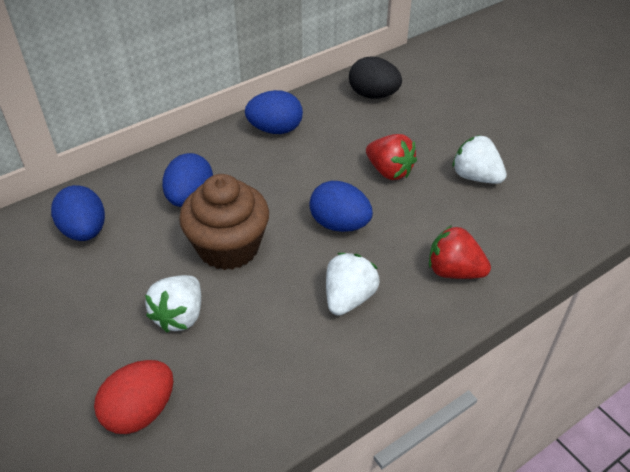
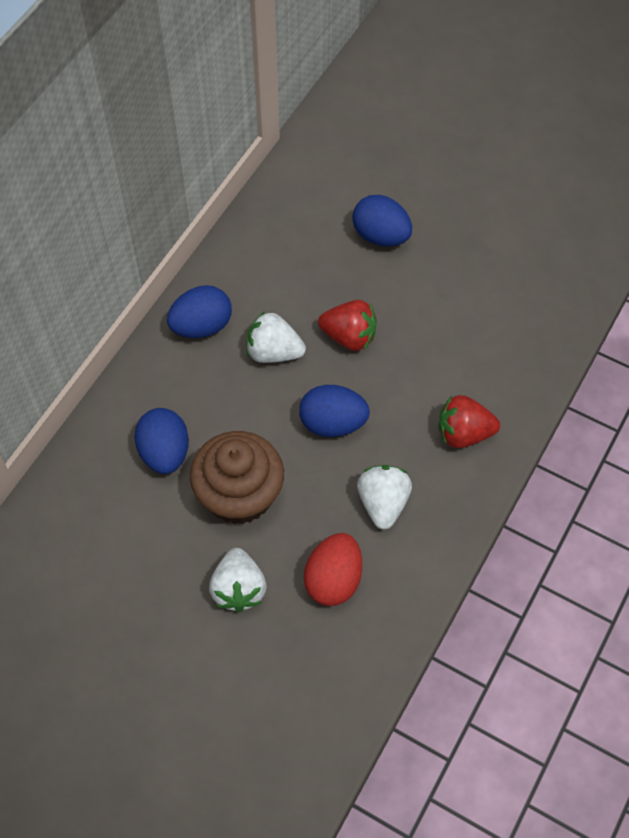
camera: 25 degrees left, 15 degrees up
blue egg [51,185,105,241] -> blue egg moved to [352,195,412,247]
red egg [94,360,173,434] -> red egg moved to [304,533,362,606]
black egg [349,56,402,99] -> none
white strawberry [452,135,507,184] -> white strawberry moved to [247,311,306,363]

